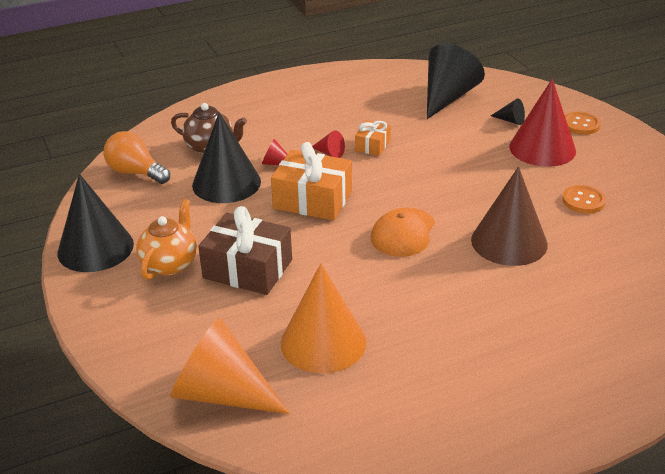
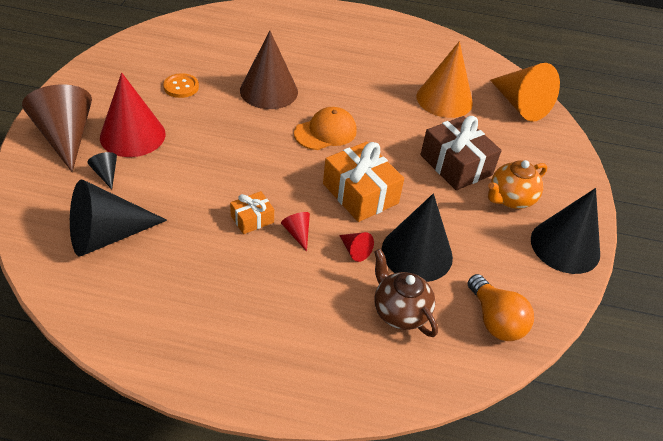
camera: 150 degrees left, 10 degrees up
orange button [565,112,601,135] -> brown cone [22,84,92,172]

